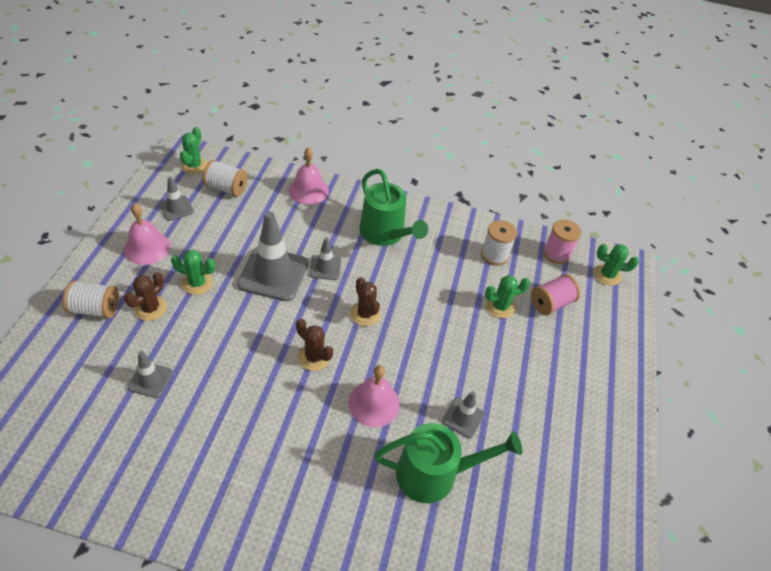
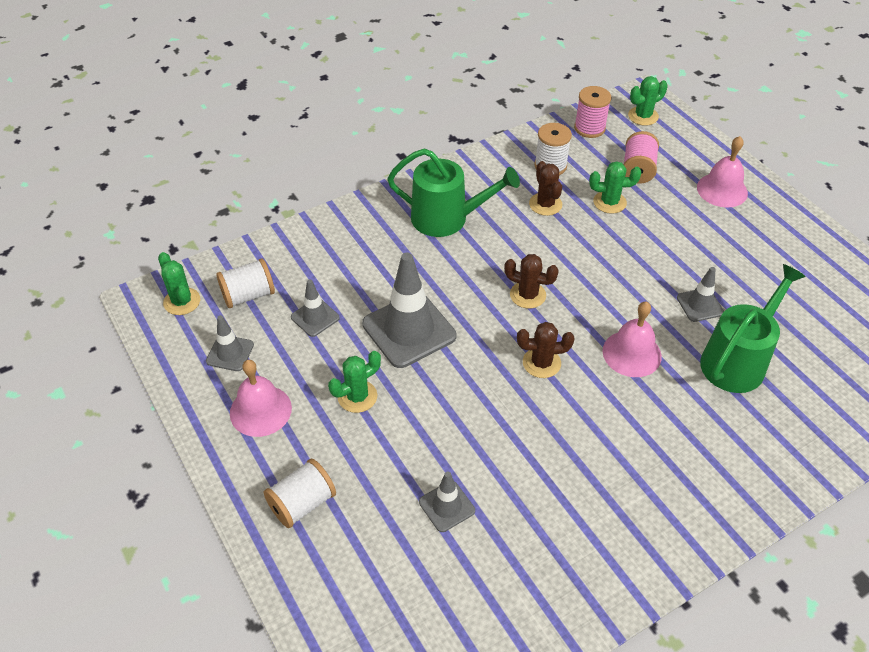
camera: 40 degrees left, 0 degrees up
brown cactus [124,272,167,321] -> brown cactus moved to [529,161,562,216]
pink bell [288,147,329,205] -> pink bell moved to [697,136,748,207]
grey traffic cone [310,237,341,280] -> grey traffic cone moved to [291,279,340,337]
green cactus [485,275,530,318] -> green cactus turned 60 degrees clockwise [589,161,641,214]

